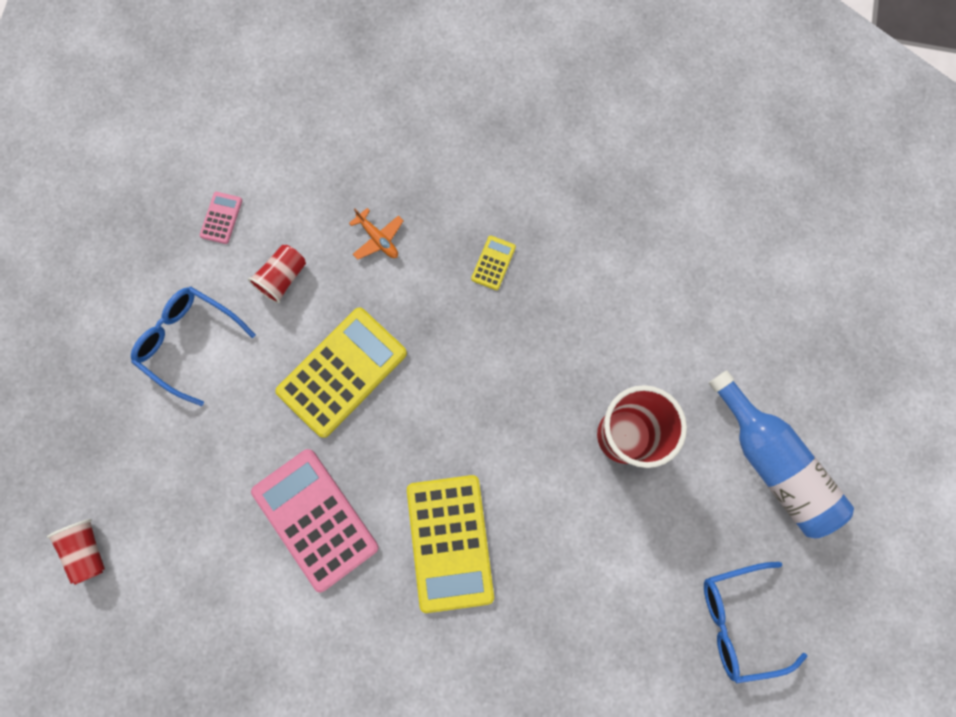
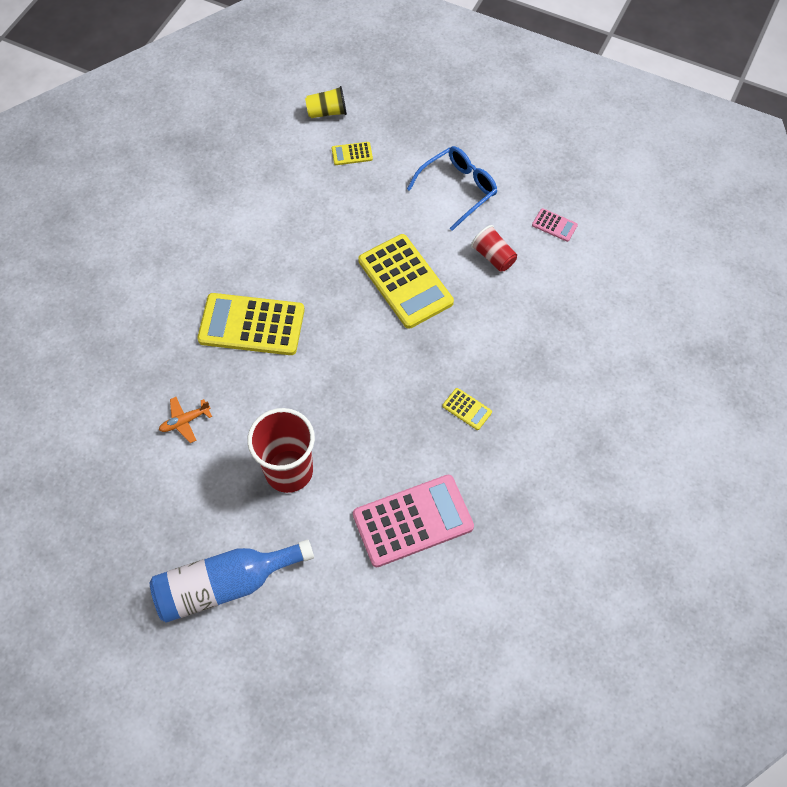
camera: 105 degrees right, 15 degrees down
red cup [47,519,105,585] -> yellow cup [305,86,347,118]
pink calculator [251,449,378,592] -> pink calculator moved to [353,475,474,567]
orange plane [349,208,404,260] -> orange plane moved to [159,397,212,443]
blue glasses [704,562,808,683] -> none
none -> yellow calculator [332,142,373,165]

